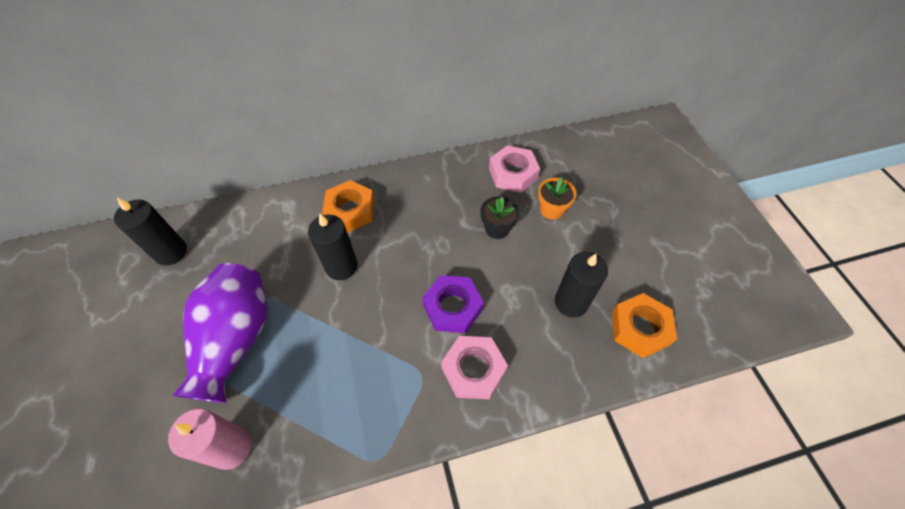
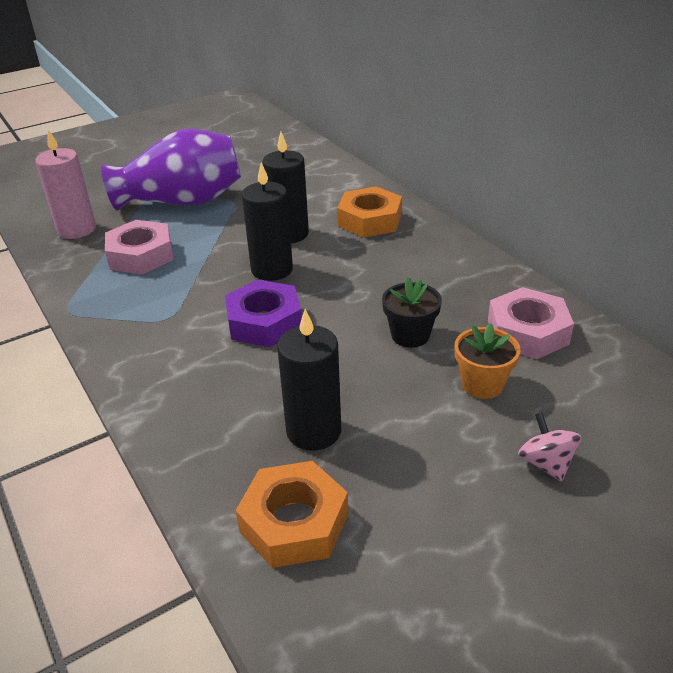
camera: 75 degrees right, 20 degrees down
black candle [114,198,187,265] -> black candle moved to [242,163,293,281]
pink nut [441,336,508,399] -> pink nut moved to [105,220,173,275]
none -> pink spinning top [518,412,582,482]

